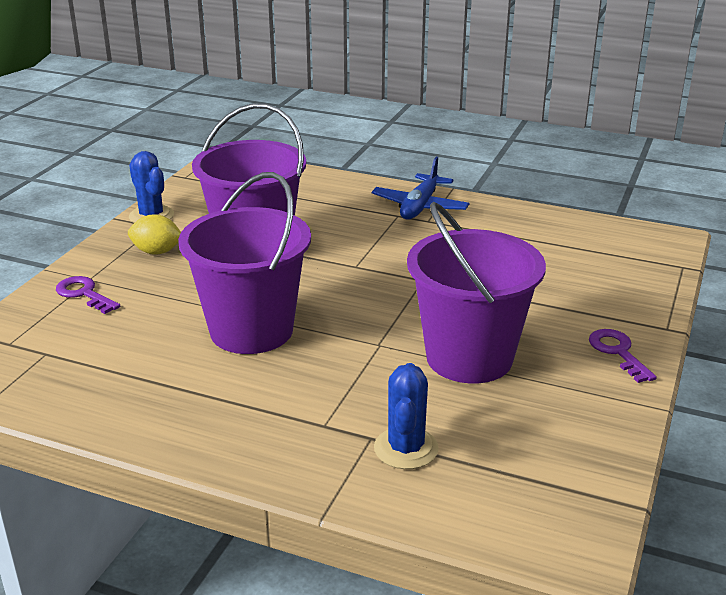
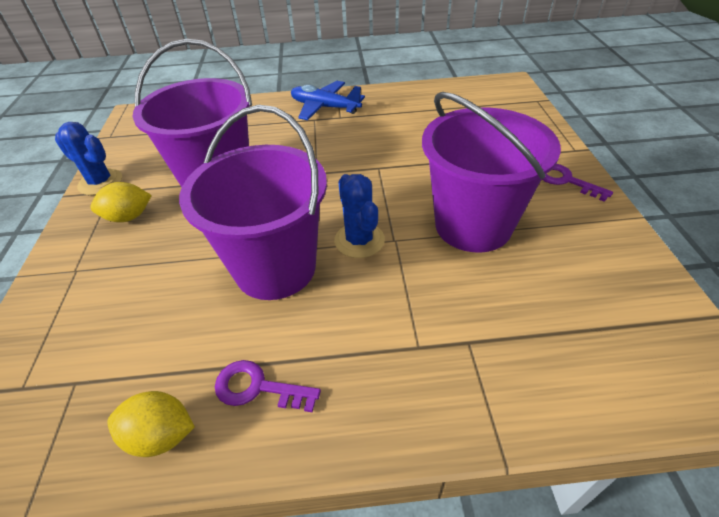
camera: 25 degrees left, 15 degrees up
purple key [56,276,120,314] -> purple key moved to [215,360,321,412]
blue plane [372,157,469,219] -> blue plane turned 120 degrees clockwise [291,81,365,120]
blue cactus [374,363,439,469] -> blue cactus moved to [334,174,385,258]
none -> yellow lemon [107,391,195,457]

